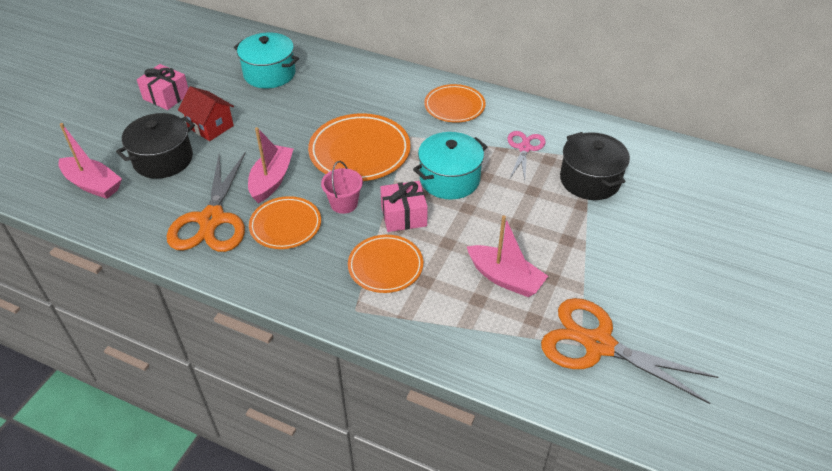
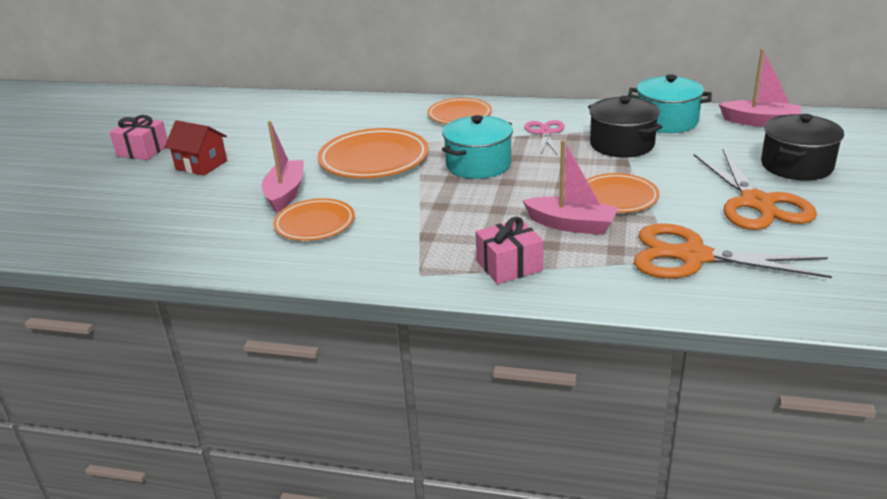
camera: 10 degrees left, 15 degrees down
pink boat [58,123,122,199] -> pink boat moved to [719,49,801,127]
black pot [116,113,195,179] -> black pot moved to [761,114,844,180]
orange scissors [166,153,245,252] -> orange scissors moved to [694,149,817,230]
turquoise pot [234,32,299,88] -> turquoise pot moved to [628,74,712,133]
pink bucket [321,161,363,214] -> none
orange plate [348,235,423,293] -> orange plate moved to [587,173,659,213]
pink gift [380,181,428,232] -> pink gift moved to [476,217,543,284]

